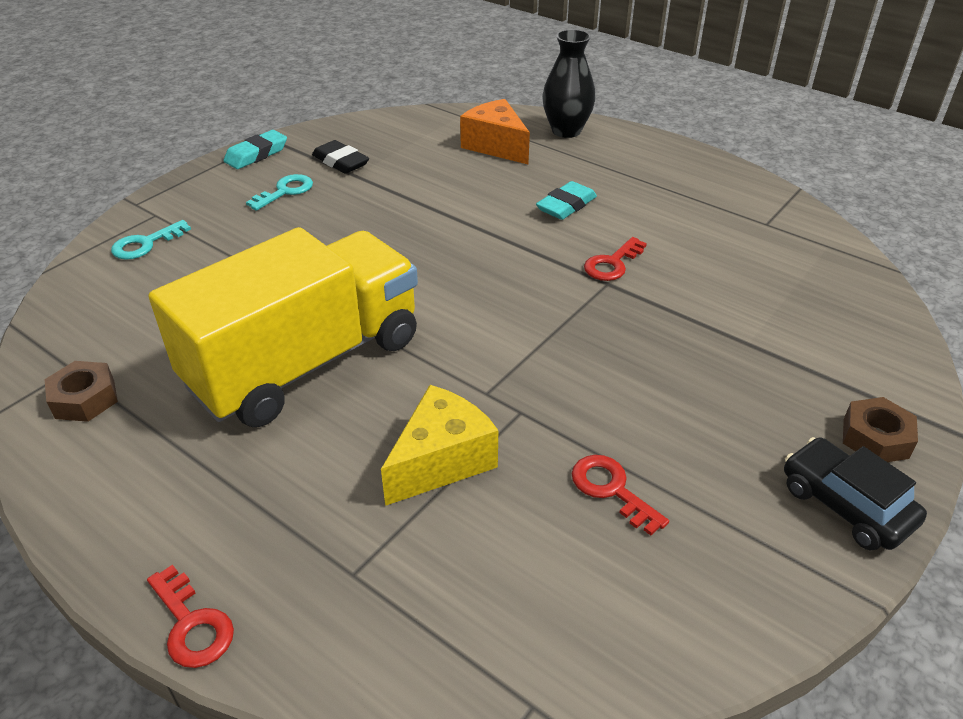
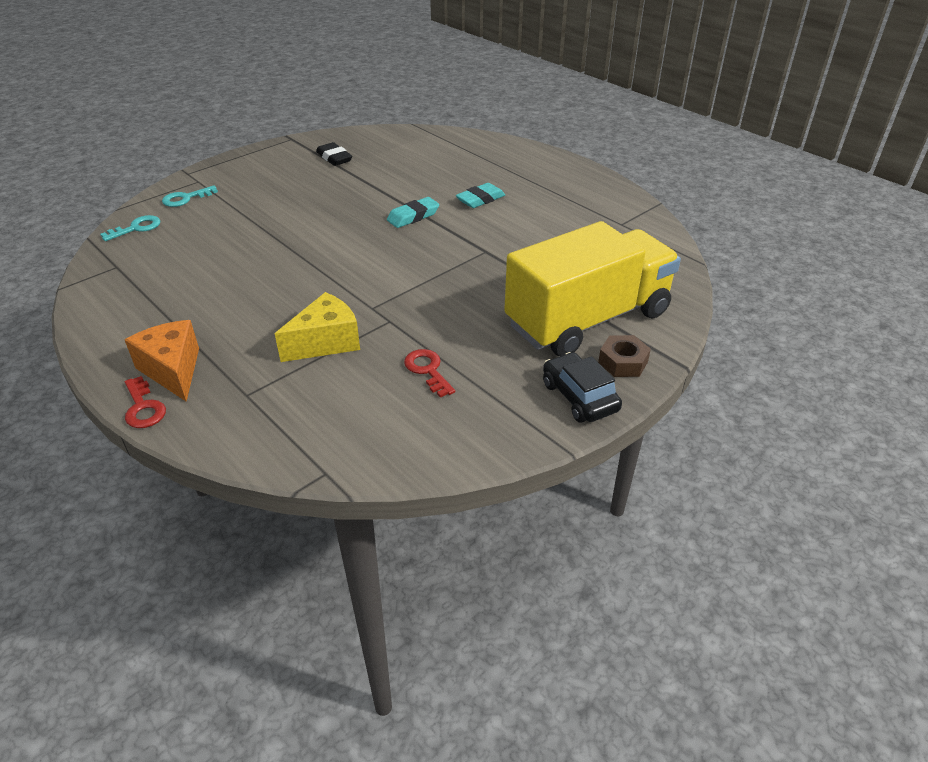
camera: 10 degrees right, 0 degrees up
brown nut [45,361,118,422] -> none
yellow truck [149,227,418,427] -> yellow truck moved to [504,221,681,356]
turquoise eraser [224,130,287,169] -> turquoise eraser moved to [387,197,439,228]
turquoise key [246,174,313,211] -> turquoise key moved to [100,215,160,241]
orange cheese [460,99,530,164] -> orange cheese moved to [125,320,199,402]
black vase [542,29,596,138] -> none
red key [584,237,647,281] -> none

